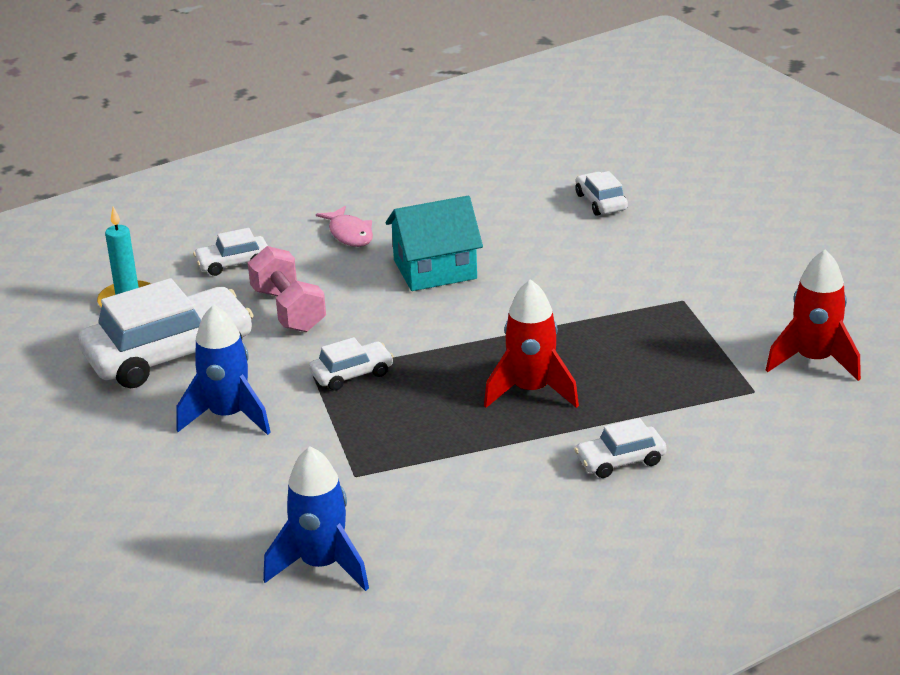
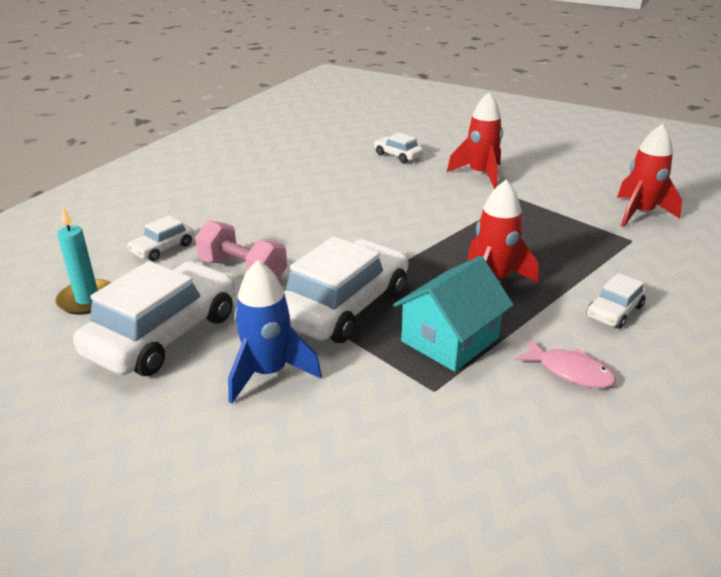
camera: 30 degrees left, 0 degrees up
blue rocket [263,446,369,591] -> none
white car [309,337,394,391] -> white car [284,236,408,343], size x2.09
pink fish [316,206,373,247] -> pink fish moved to [515,339,616,388]
turquoise house [385,196,483,291] -> turquoise house moved to [393,256,514,372]
none -> red rocket [447,92,503,189]

